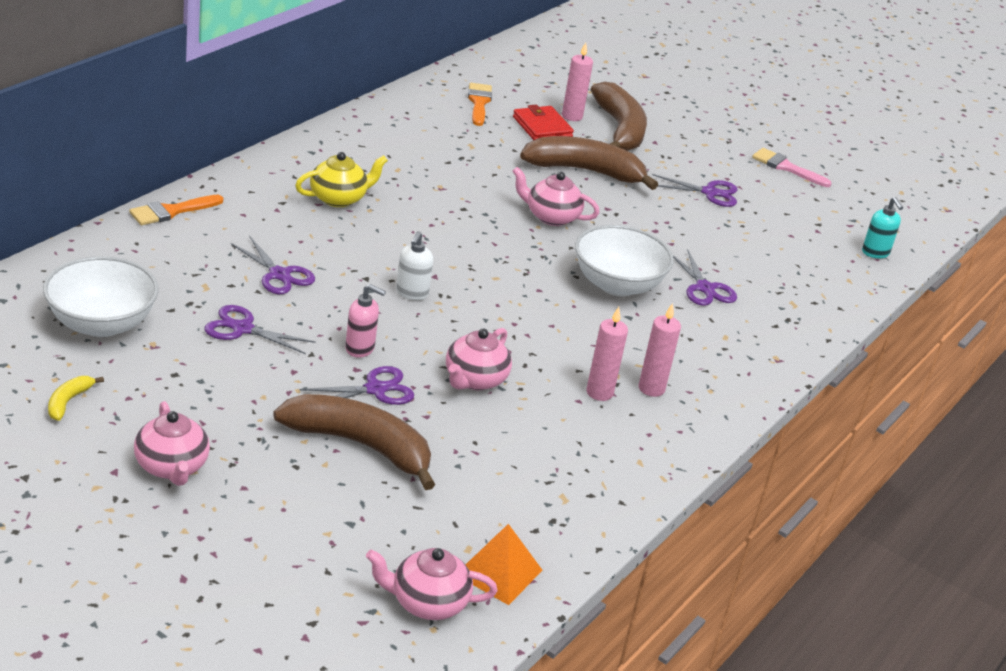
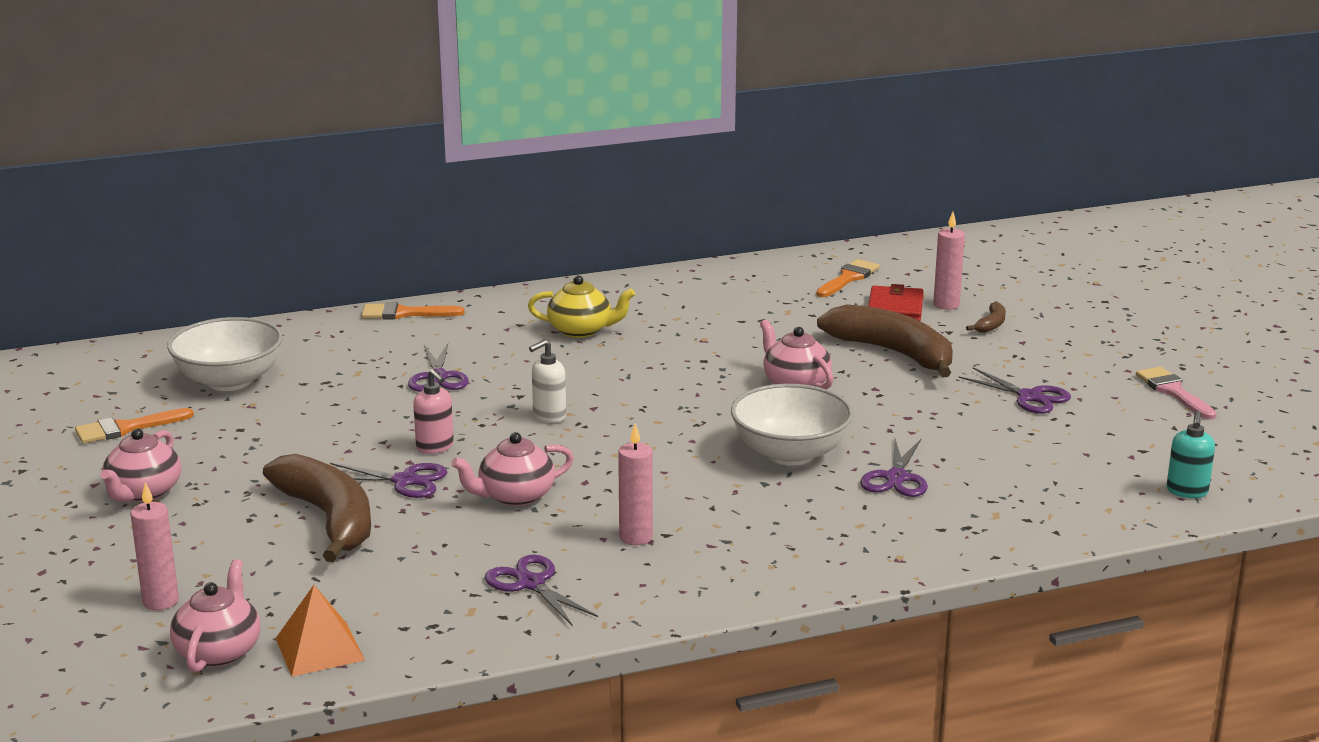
camera: 40 degrees right, 10 degrees down
yellow banana [48,376,104,421] -> orange brush [75,408,194,444]
purple scissors [205,305,315,354] -> purple scissors moved to [485,555,598,626]
pink teapot [366,548,498,620] -> pink teapot turned 60 degrees clockwise [170,559,260,673]
brown banana [591,82,647,151] -> brown banana [966,302,1006,333], size x0.42
pink candle [638,303,681,397] -> pink candle moved to [131,482,179,610]

